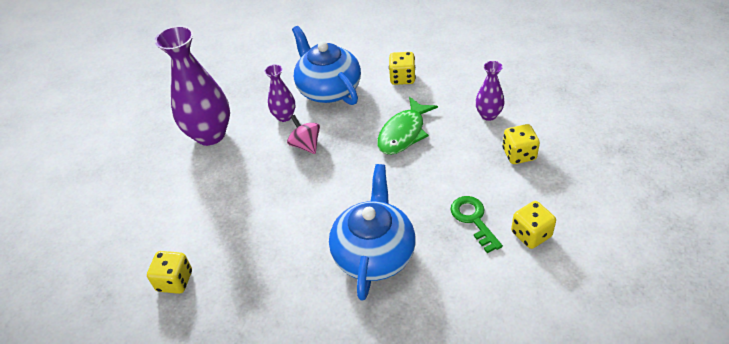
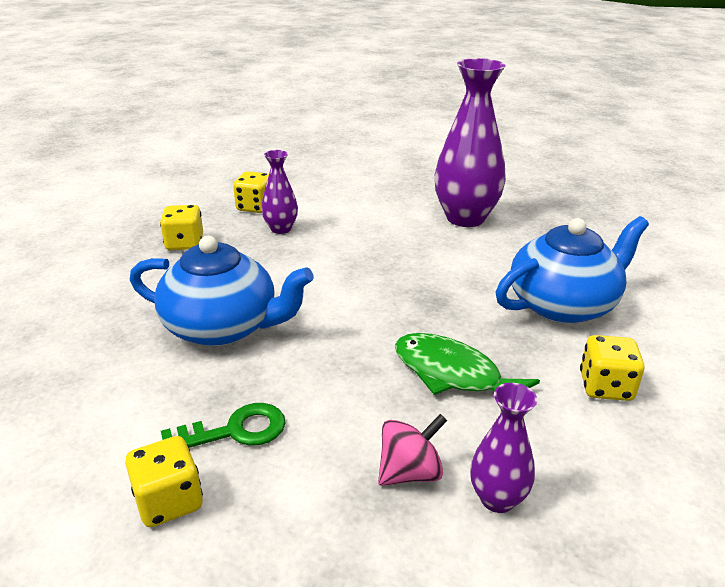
camera: 90 degrees right, 15 degrees down
purple vase [265,64,296,122] -> purple vase moved to [261,150,298,234]
pink spinning top [287,115,320,154] -> pink spinning top moved to [378,414,447,486]
yellow dice [503,124,540,164] -> yellow dice moved to [160,205,203,250]

